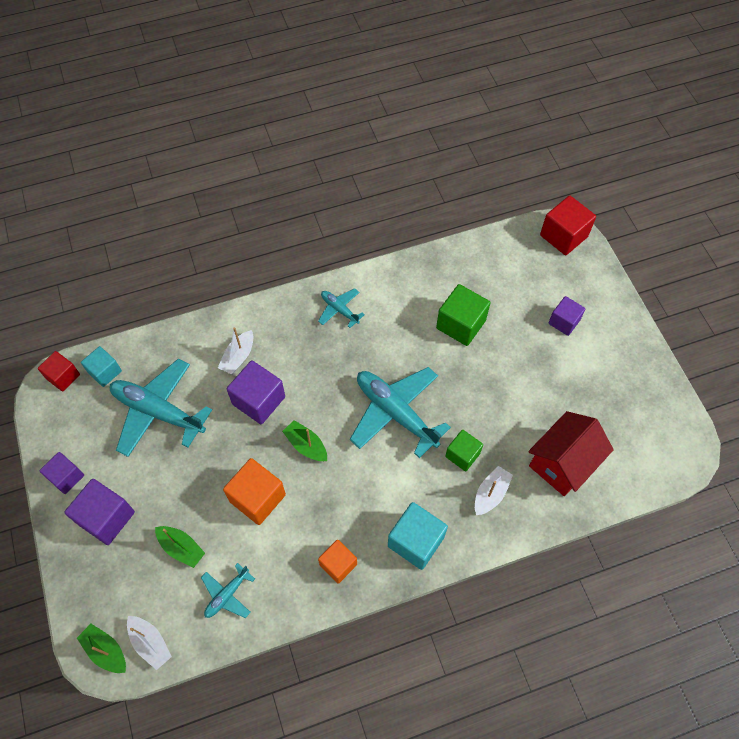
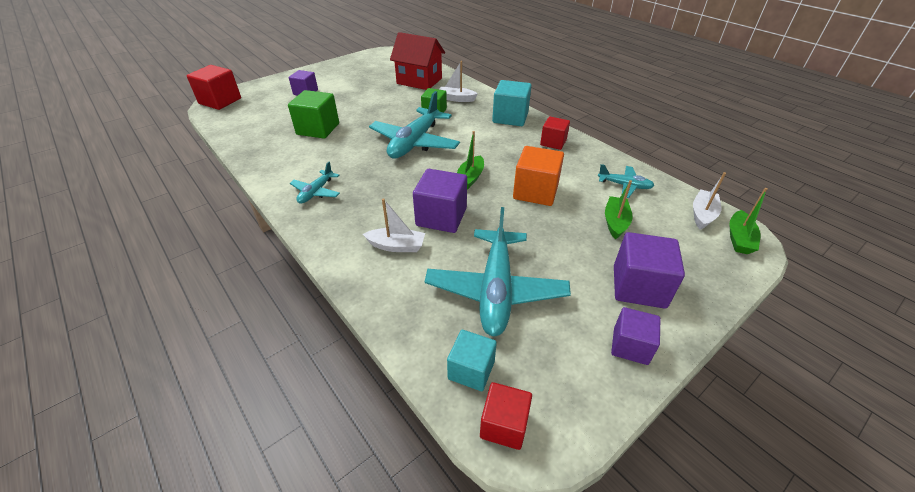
camera: 110 degrees left, 20 degrees down
orange cube [318,540,357,584] -> red cube [540,116,570,150]

